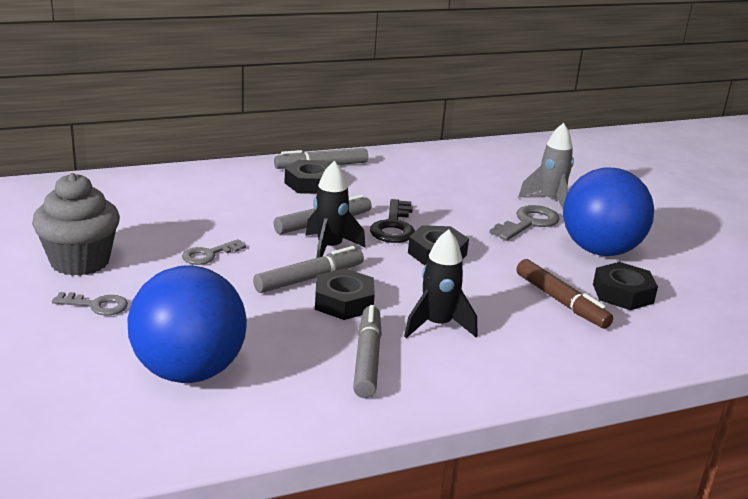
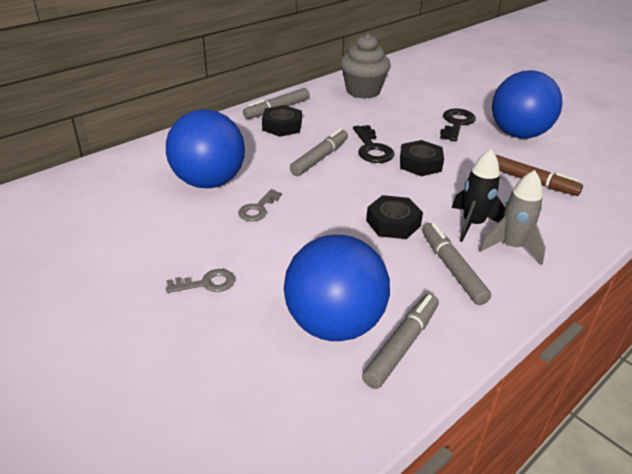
camera: 20 degrees left, 10 degrees up
grey cupcake [32,173,120,276] -> grey cupcake moved to [340,33,391,99]
grey marker [253,246,364,293] -> grey marker moved to [362,294,439,389]
black rocket [305,161,366,258] -> none
grey key [490,205,560,241] -> black key [440,108,476,142]
grey rocket [518,123,574,209] -> grey rocket moved to [479,170,546,265]
black nut [593,262,658,310] -> none
none -> blue ball [166,109,245,188]

